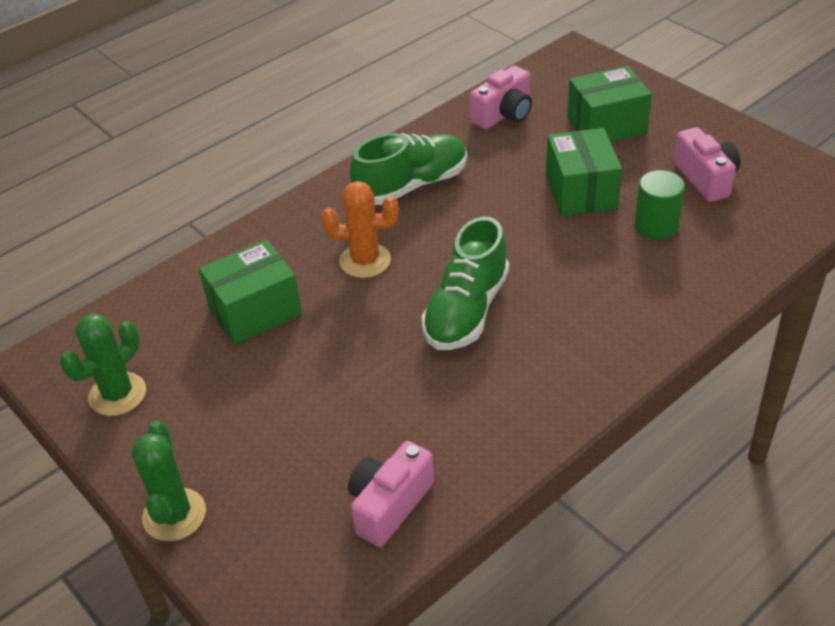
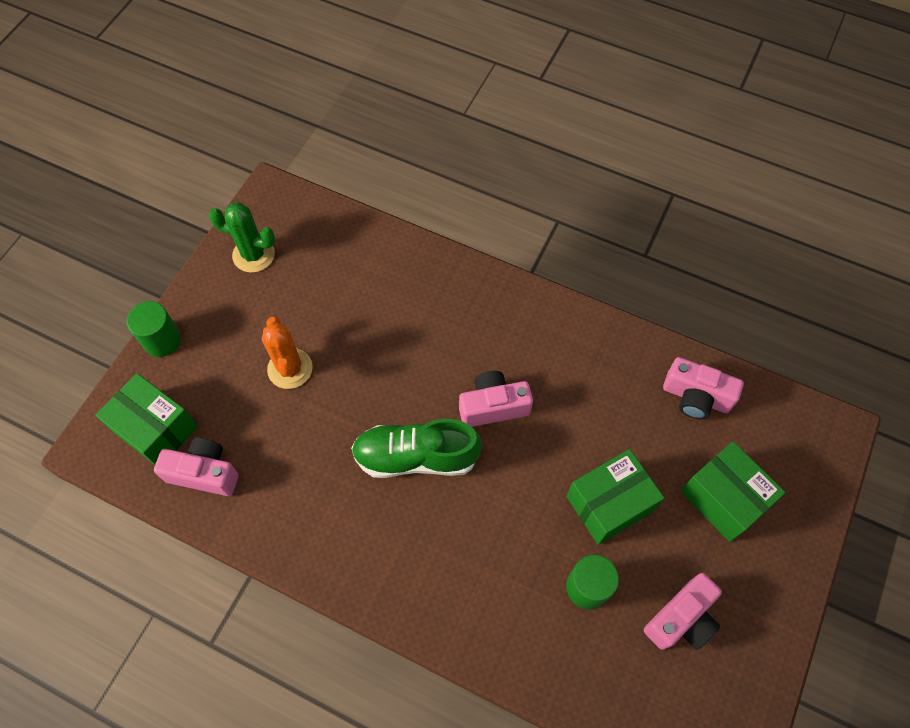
camera: 65 degrees right, 20 degrees up
green cactus [131,420,206,541] -> green cylinder [127,301,181,357]
green box [199,240,302,345] -> green box moved to [96,373,198,465]
orange cactus [321,181,399,278] -> orange cactus moved to [262,316,313,389]
green shoe [350,133,467,205] -> none
none -> pink camera [459,371,533,427]

